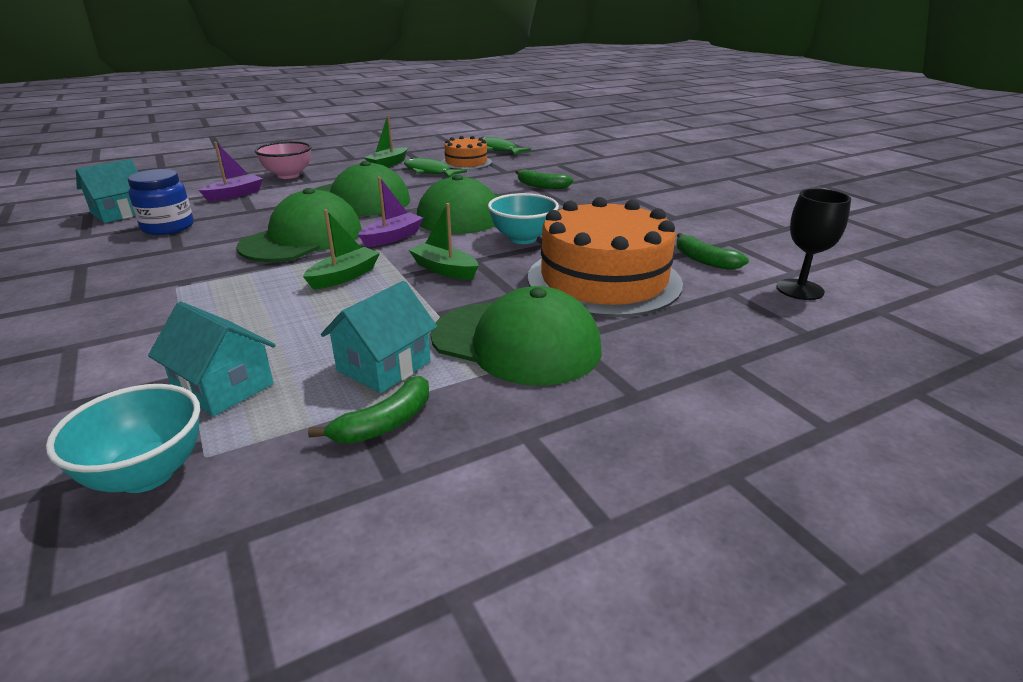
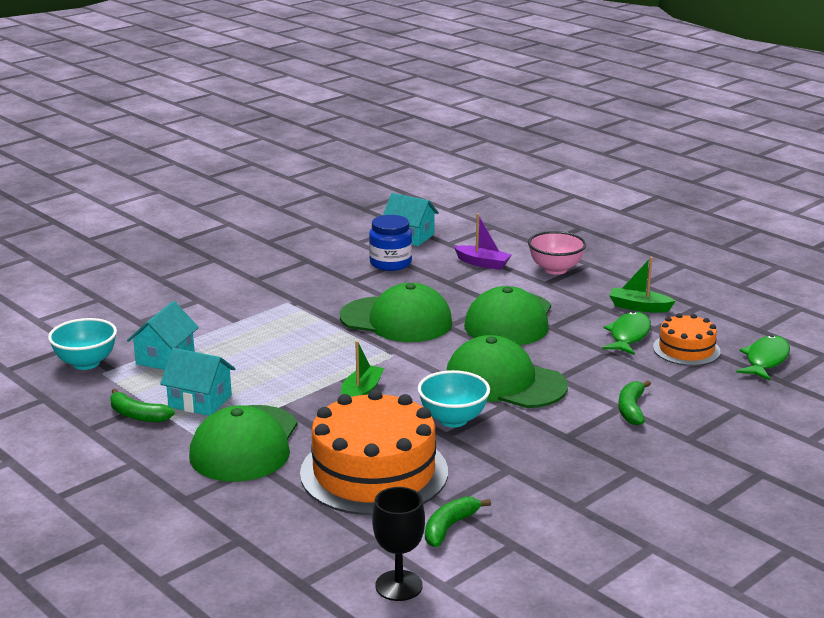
camera: 75 degrees right, 5 degrees down
green boat [303,209,380,290] -> none
purple boat [358,177,423,247] -> none

